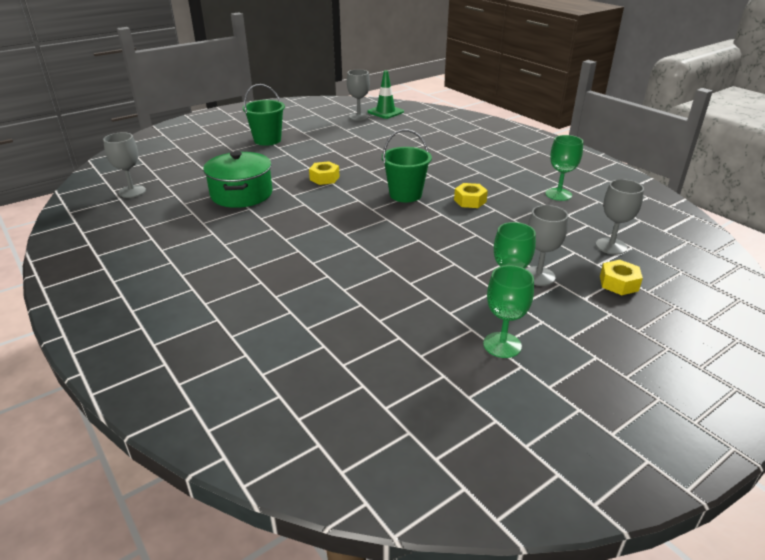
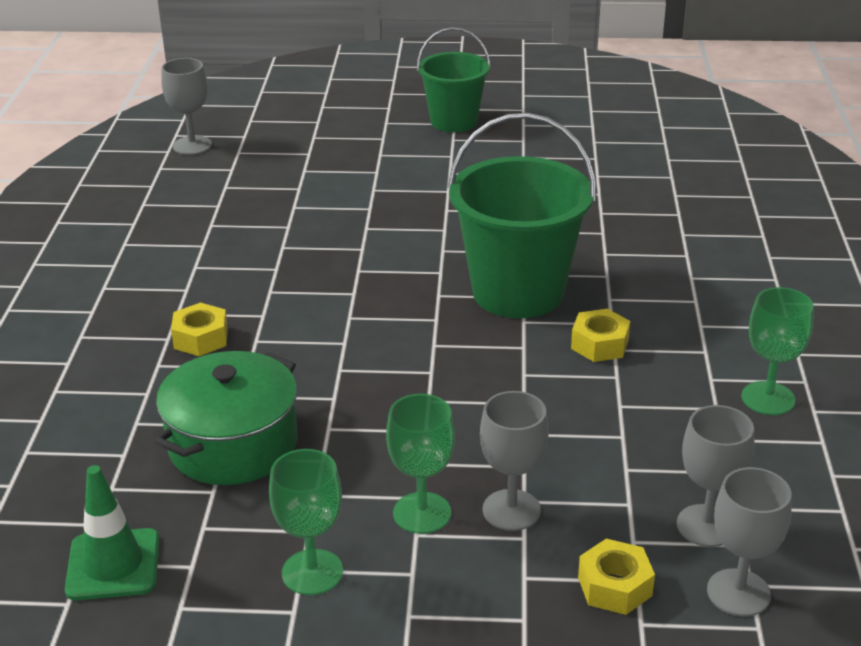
camera: 40 degrees right, 0 degrees up
green pot [203,151,273,208] -> green pot moved to [155,351,298,485]
yellow nut [309,161,340,185] -> yellow nut moved to [171,303,228,356]
grey goblet [347,69,370,121] -> grey goblet moved to [707,467,791,617]
green traffic cone [368,70,404,119] -> green traffic cone moved to [65,465,159,600]
green bucket [382,129,432,202] -> green bucket [447,113,596,318], size x1.58

